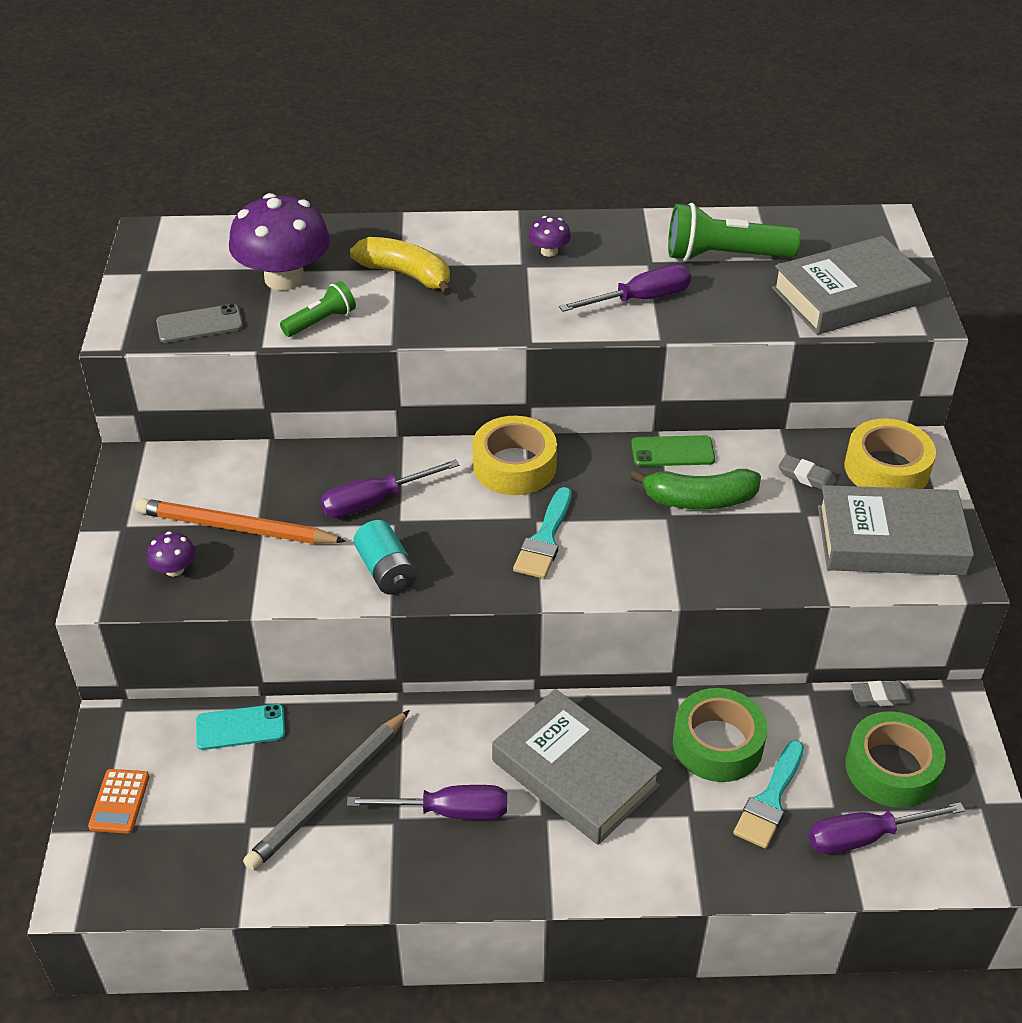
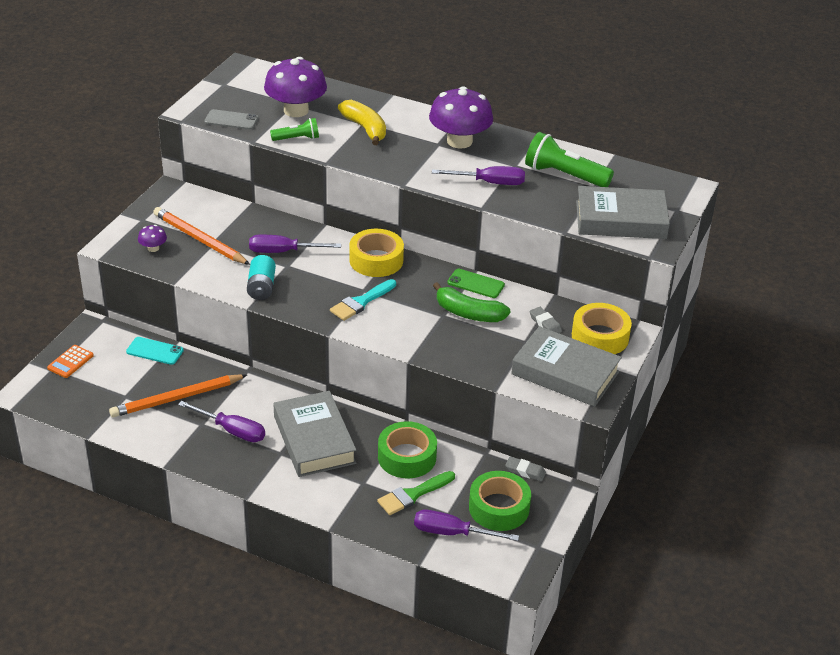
camera: 25 degrees right, 5 degrees down
grey pencil [243,710,410,871] -> orange pencil [109,374,247,418]
purple mushroom [528,216,571,257] -> purple mushroom [429,86,493,149], size x2.28
turquoise brush [733,740,804,849] -> green brush [377,471,455,515]

